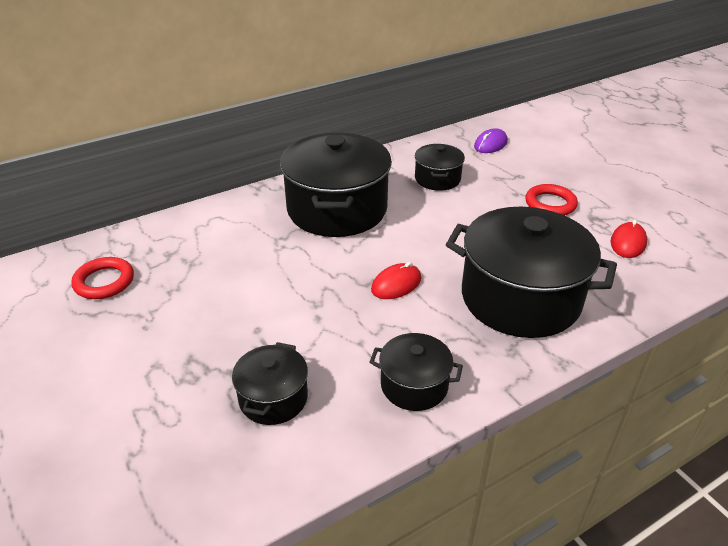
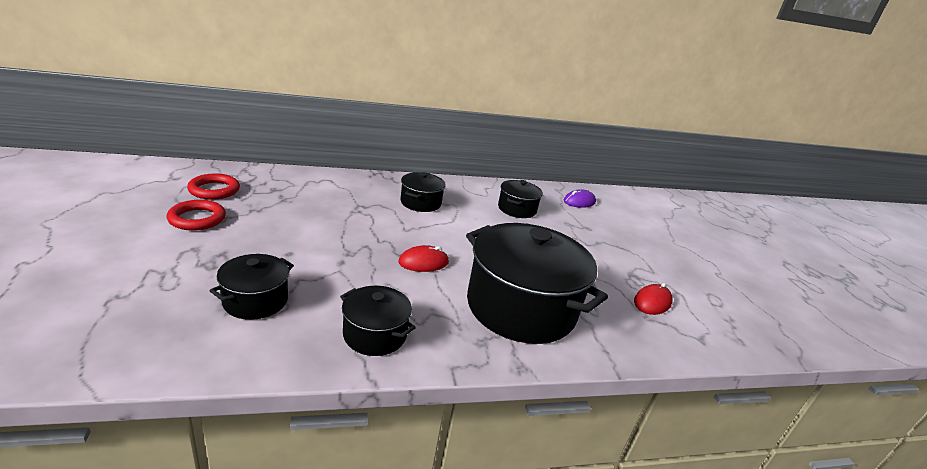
camera: 15 degrees right, 10 degrees down
black pot [280,133,392,237] -> black pot [401,172,446,212], size x0.49
red ring [525,184,578,216] -> red ring moved to [167,200,226,230]

